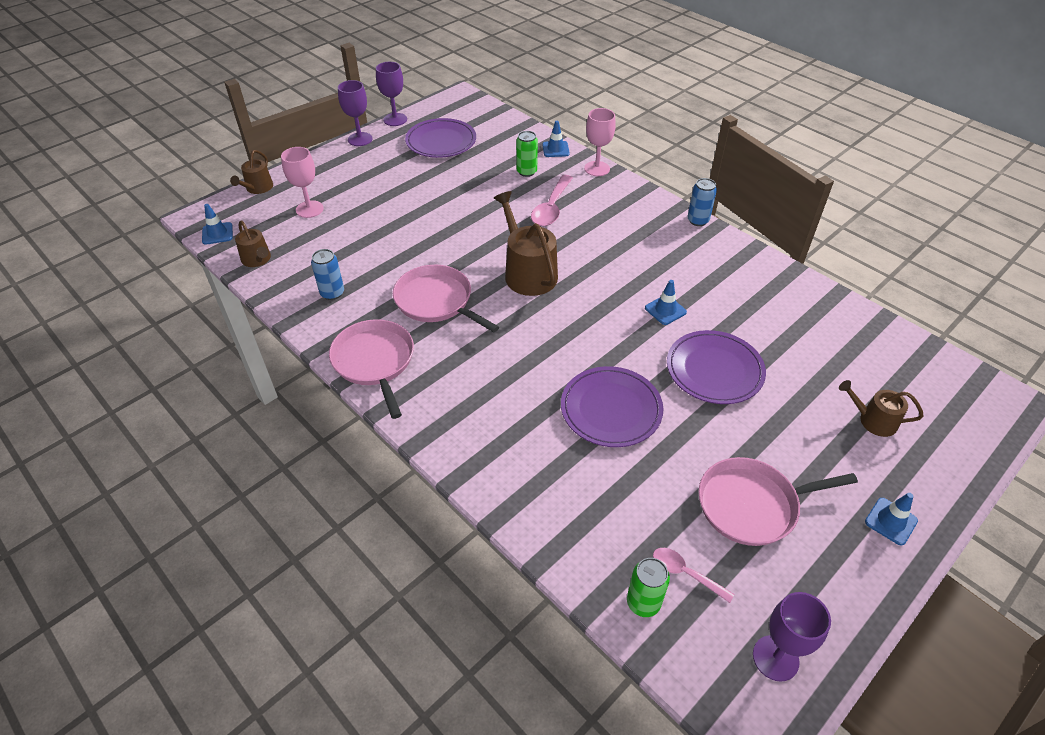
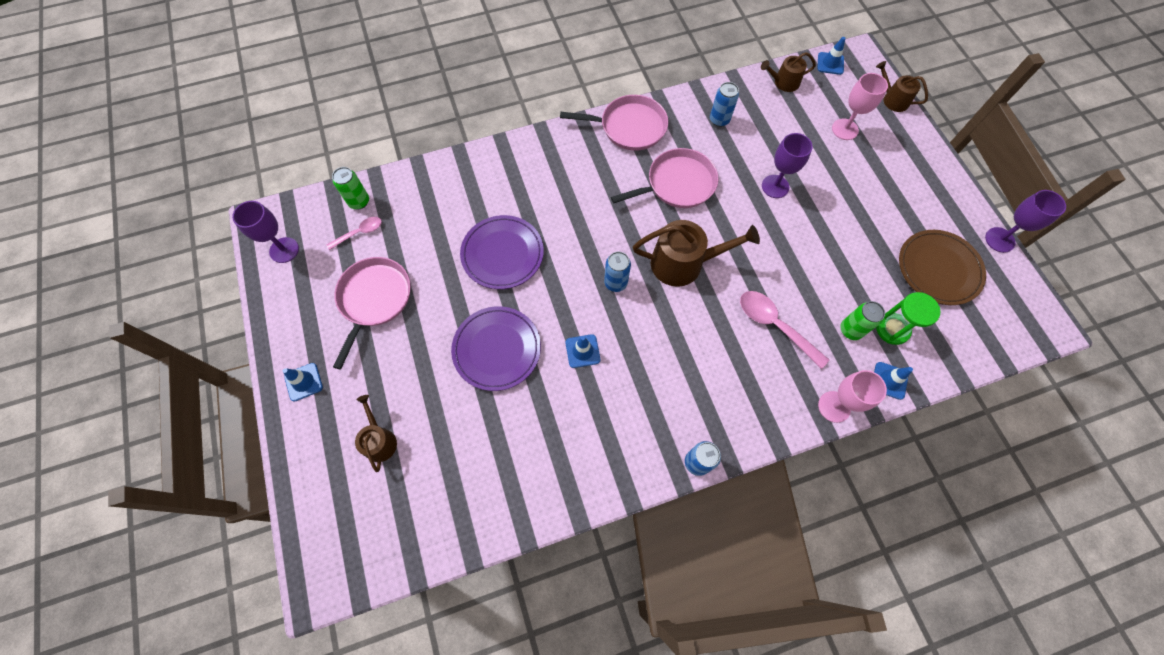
camera: 115 degrees right, 20 degrees up
purple goblet [338,80,372,146] -> purple goblet moved to [762,133,813,198]
purple plate [405,118,476,158] -> brown plate [899,230,986,305]
brown watering can [839,380,924,437] -> brown watering can turned 60 degrees counterclockwise [355,395,397,472]
none -> blue can [604,252,631,292]
none -> green hourglass [876,292,940,345]

